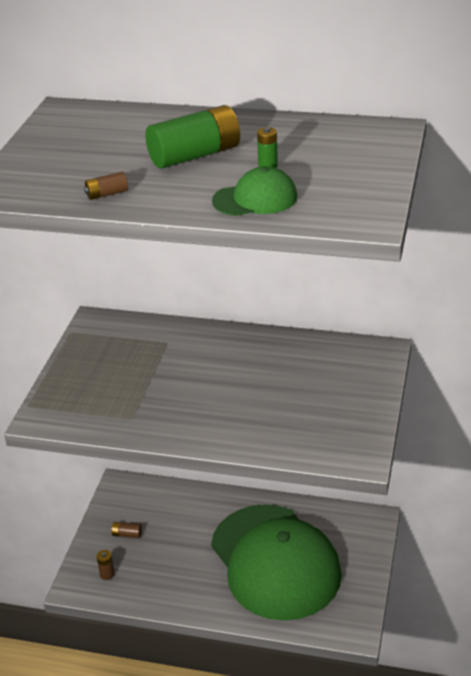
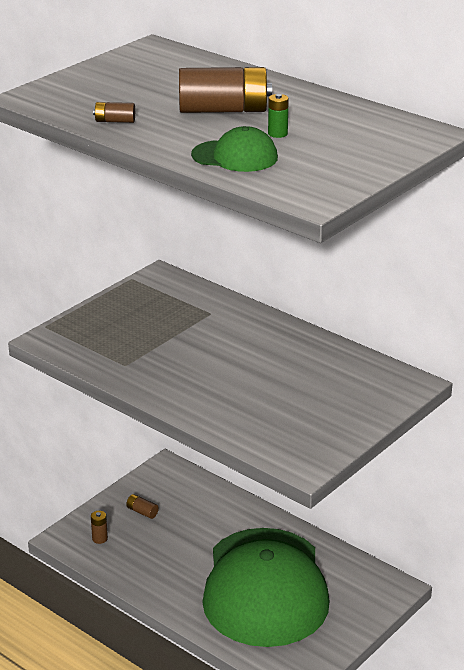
camera: 25 degrees right, 5 degrees down
green battery [145,105,240,169] -> brown battery [179,67,272,113]

